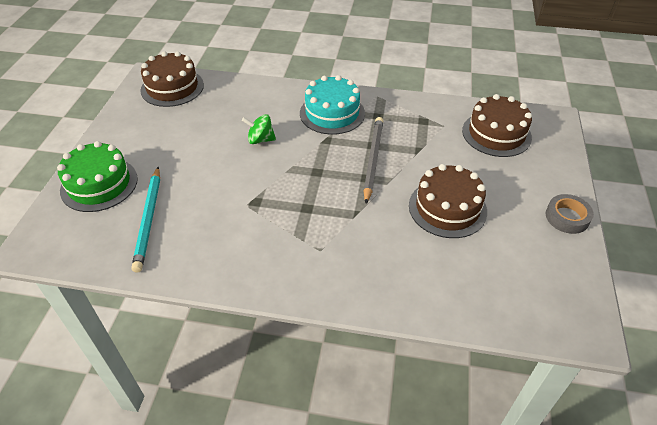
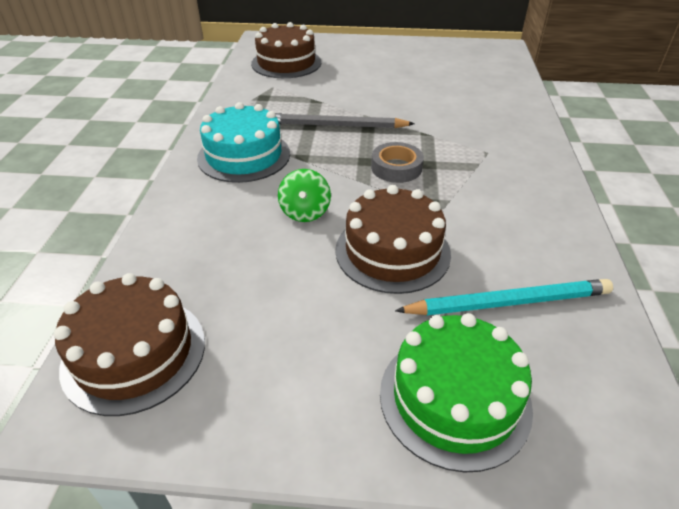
camera: 95 degrees left, 5 degrees down
brown cake [409,164,487,238] -> brown cake moved to [335,185,451,294]
grey tape [546,194,594,234] -> grey tape moved to [371,142,424,183]

